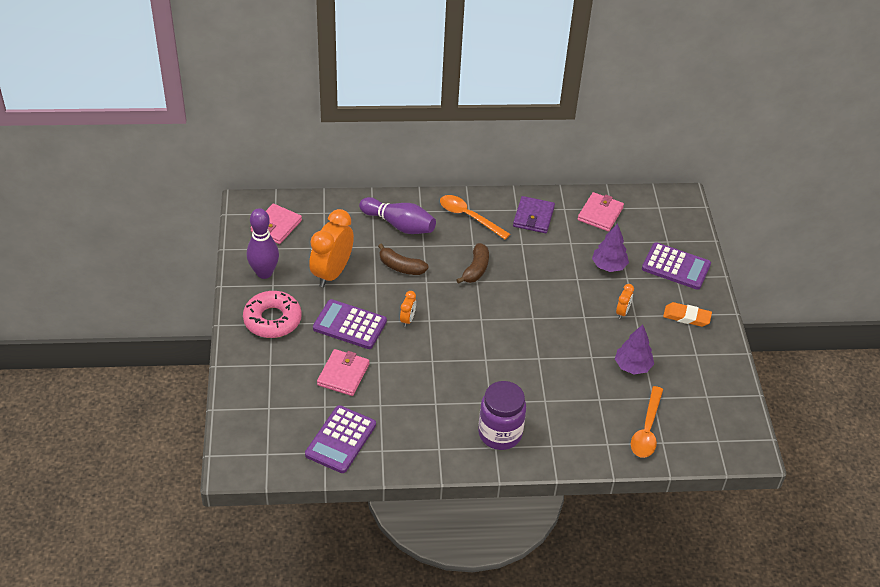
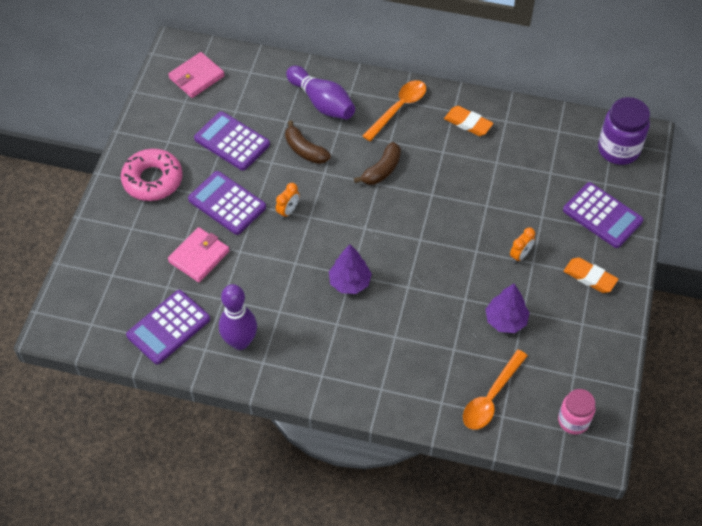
camera: 20 degrees right, 10 degrees up
purple bowling pin [247,208,279,279] -> purple bowling pin moved to [219,284,257,350]
orange clock [309,209,354,287] -> purple calculator [194,111,270,171]
orange spoon [440,195,510,239] -> orange spoon turned 75 degrees clockwise [362,80,426,141]
purple jar [478,381,526,450] -> purple jar moved to [598,97,650,165]
purple wallet [513,196,555,233] -> orange eraser [444,106,493,136]
pink wallet [578,192,624,232] -> none
purple tree [592,223,629,272] -> purple tree moved to [329,244,372,294]
none -> pink jar [558,389,596,434]

